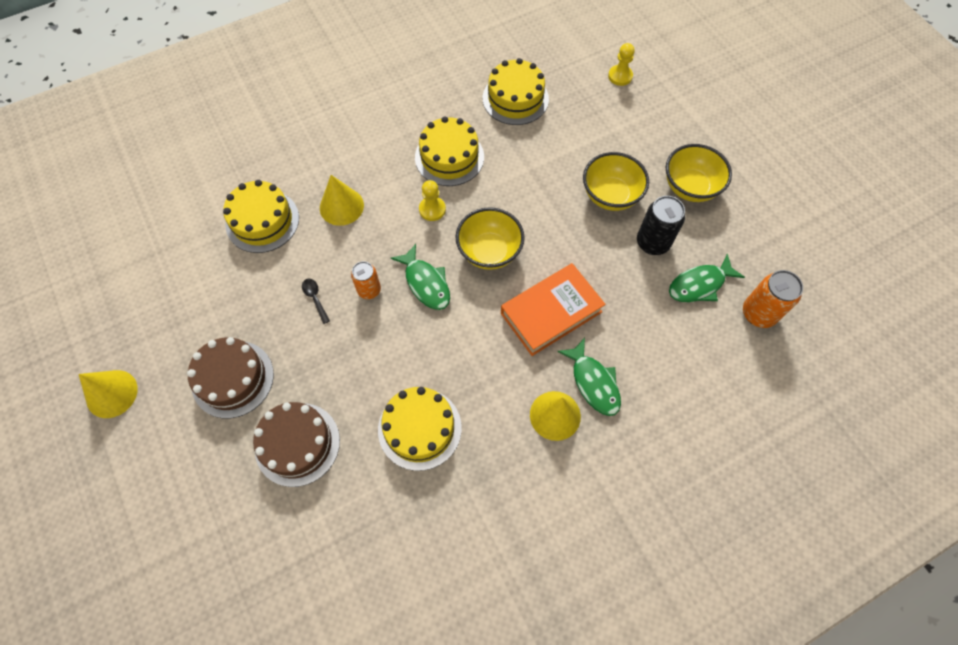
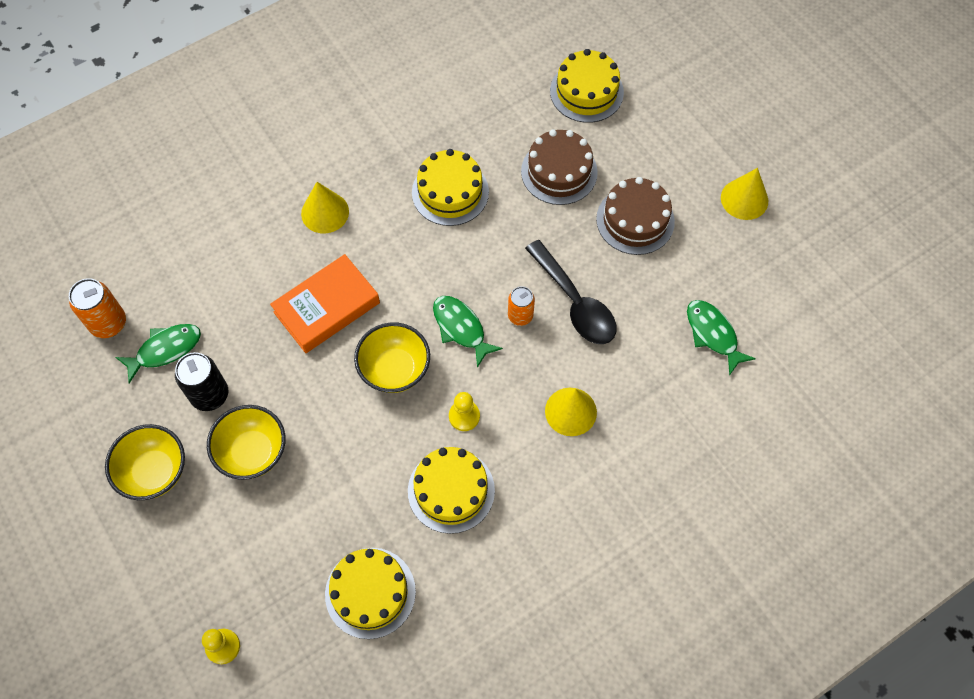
camera: 175 degrees right, 0 degrees up
yellow cake [223,180,299,253] -> yellow cake moved to [550,49,624,123]
black spoon [302,279,330,324] -> black spoon [525,240,616,344], size x2.43
green fish [557,338,621,416] -> green fish moved to [687,300,756,376]

